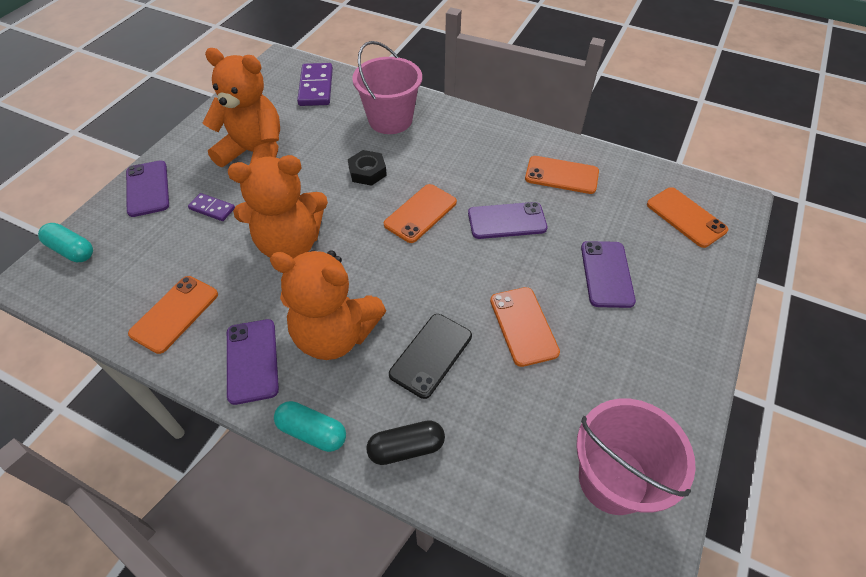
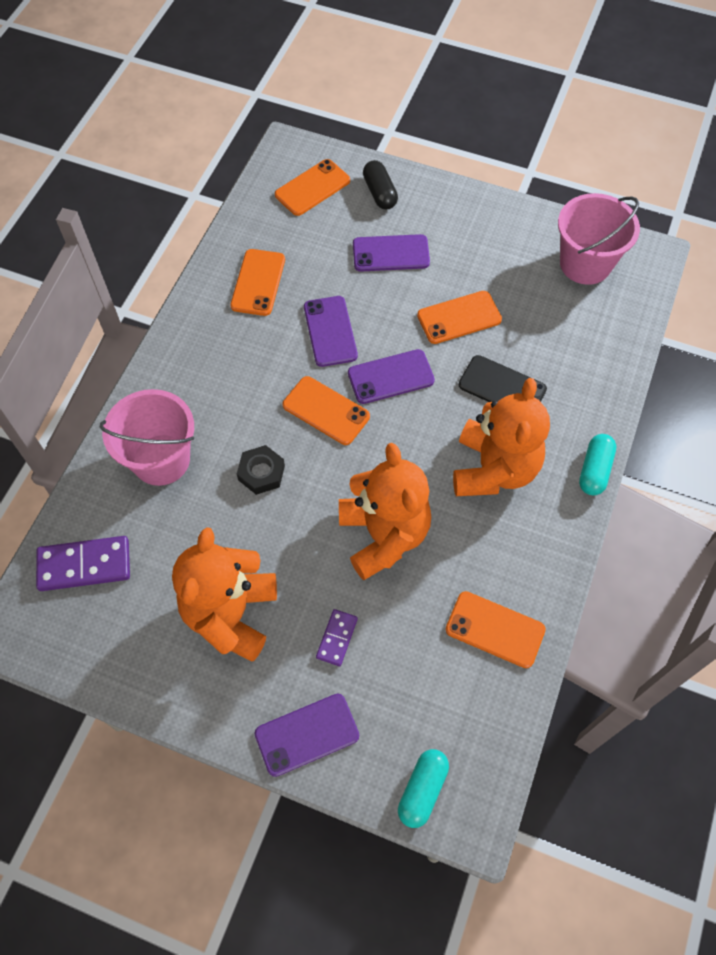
camera: 95 degrees left, 10 degrees up
purple phone [227,319,279,405] -> purple phone moved to [348,349,435,404]
black capsule [366,420,445,465] -> black capsule moved to [363,160,398,209]

